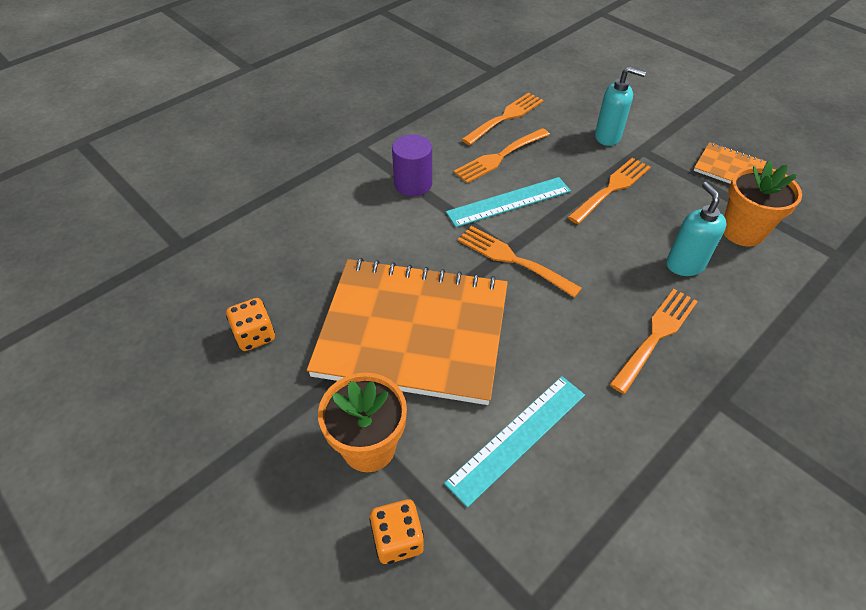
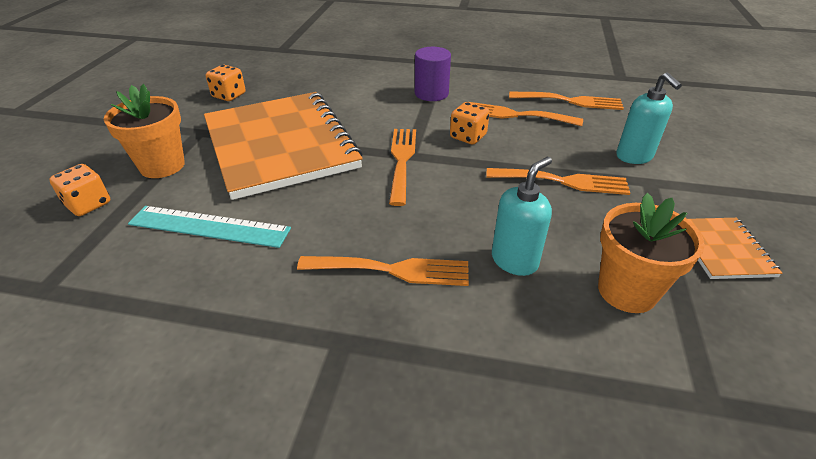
camera: 55 degrees right, 10 degrees down
turquoise ruler [446,177,571,227] -> orange dice [450,102,490,144]

